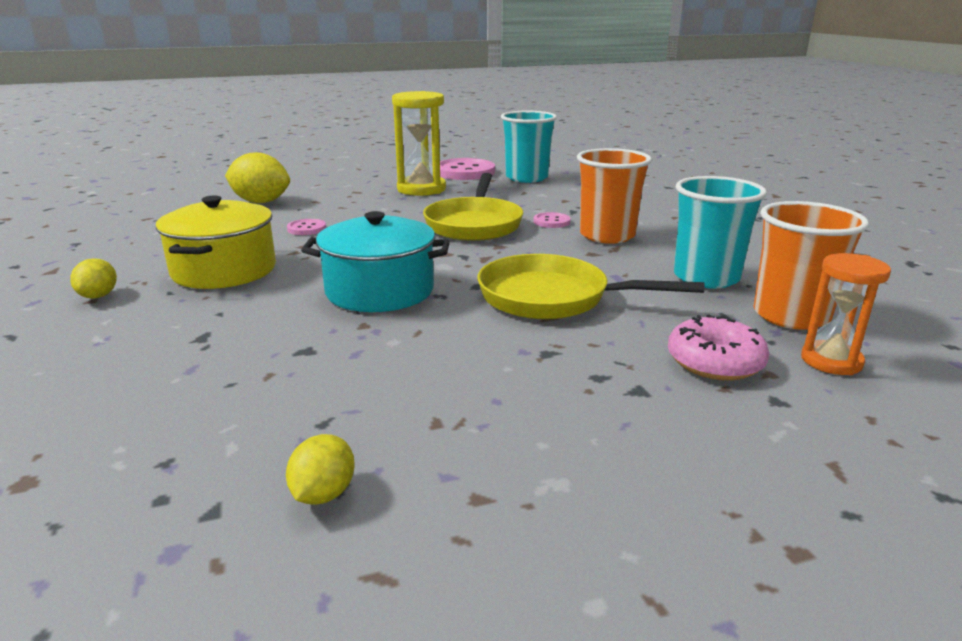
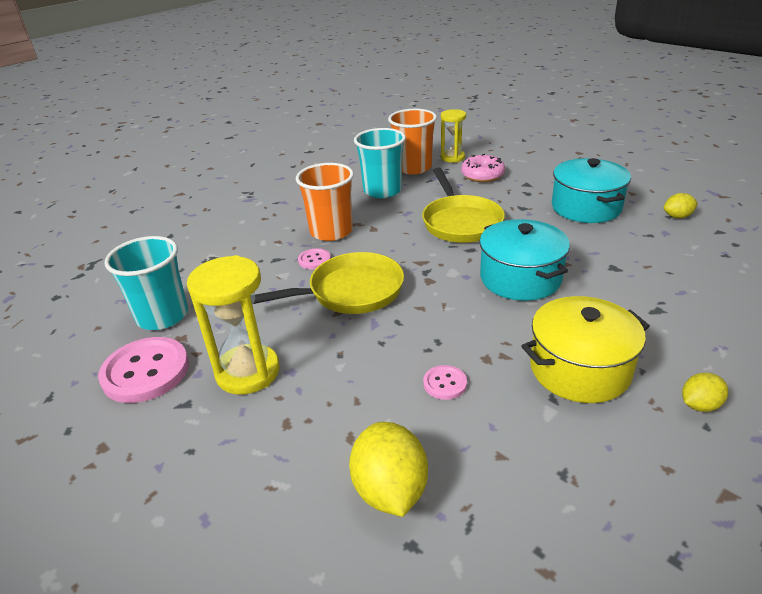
camera: 115 degrees left, 10 degrees up
orange hourglass [801,253,891,375] -> yellow hourglass [441,109,466,163]
none -> turquoise pot [552,158,631,223]

